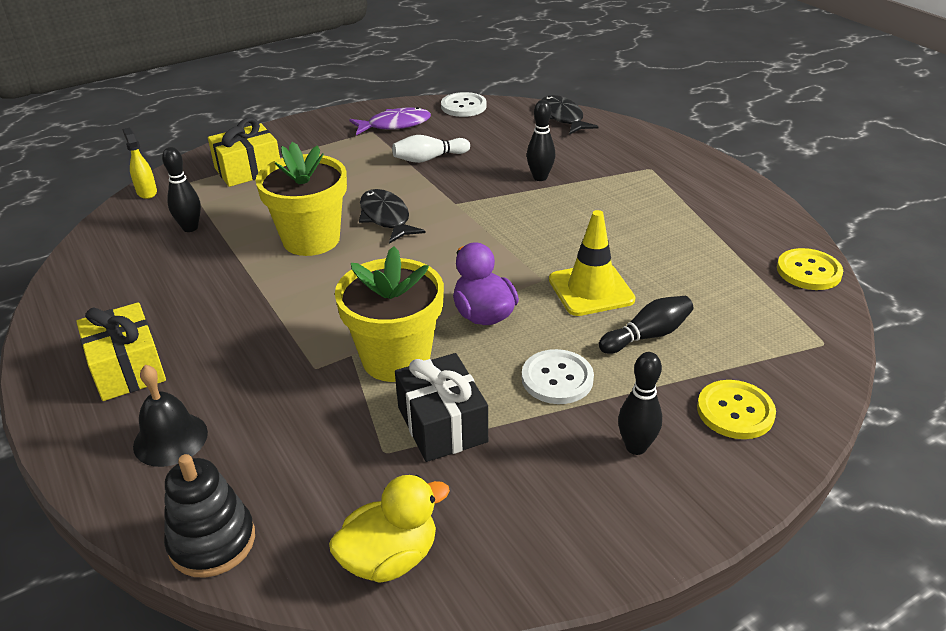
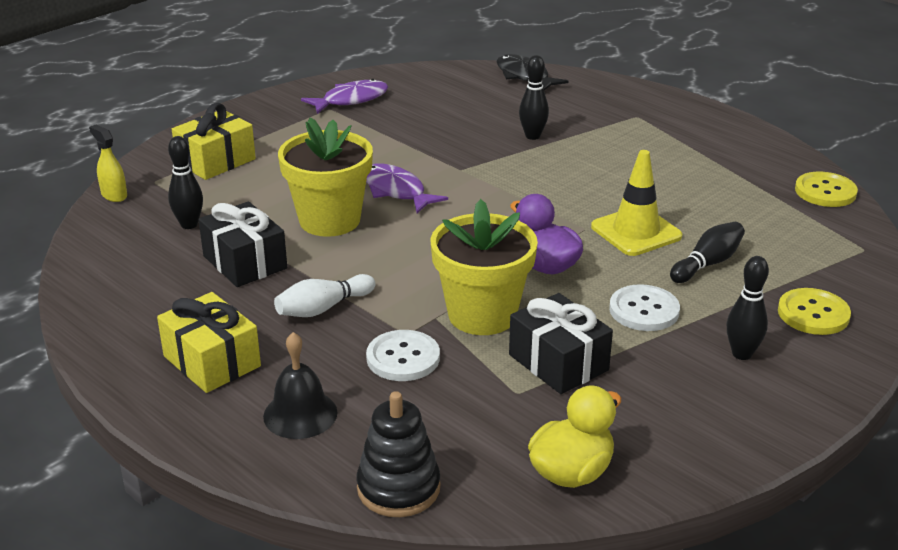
camera: 15 degrees left, 5 degrees down
black fish [359,189,426,244] -> purple fish [366,164,448,213]
white bowling pin [392,135,470,163] -> white bowling pin moved to [274,274,375,317]
white button [441,92,487,117] -> white button moved to [366,330,440,381]
none -> black gift [198,202,287,287]

